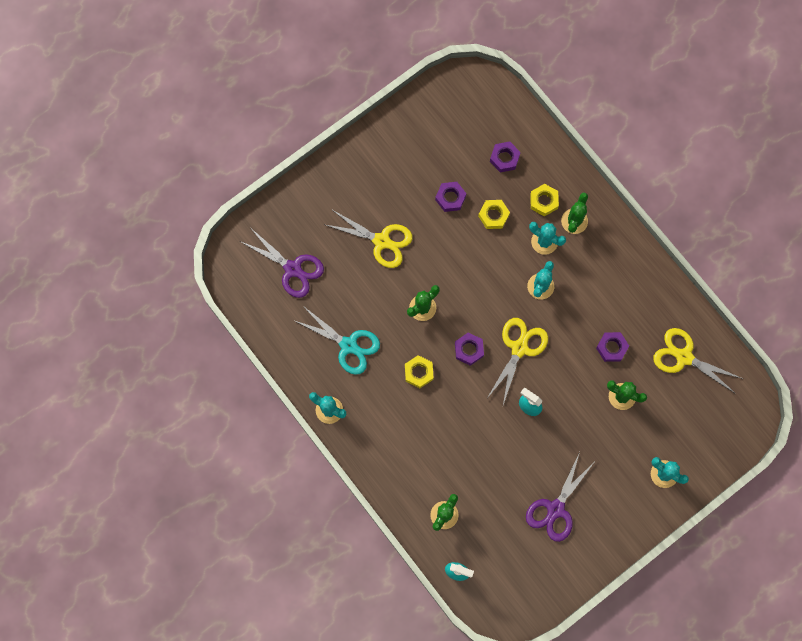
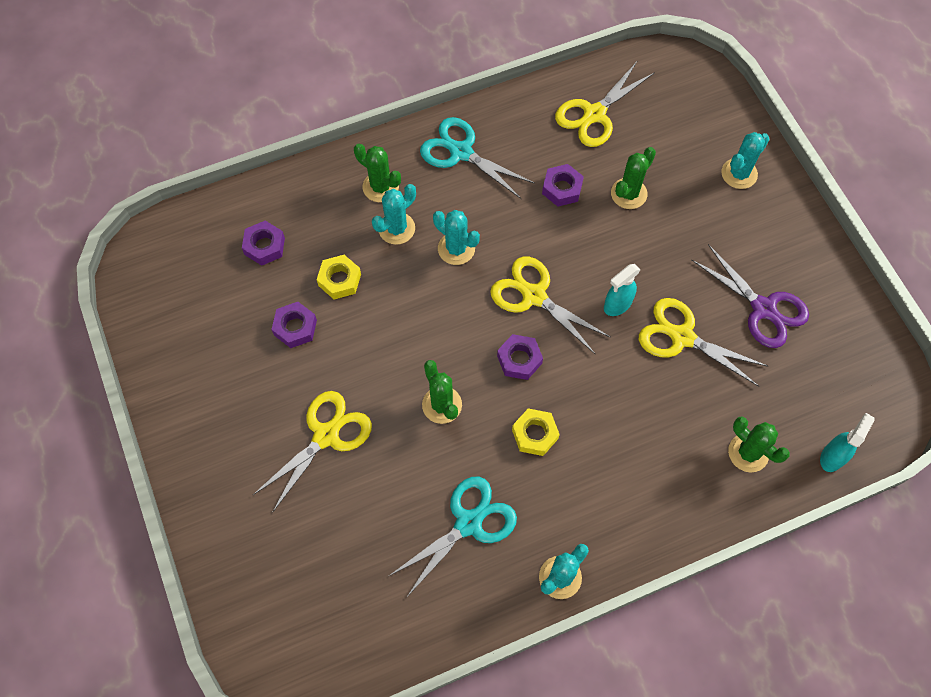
camera: 75 degrees left, 10 degrees down
purple scissors [240,229,324,298] -> none
yellow nut [530,184,559,216] -> none
none -> turquoise scissors [420,117,535,199]
none -> yellow scissors [639,298,769,387]

